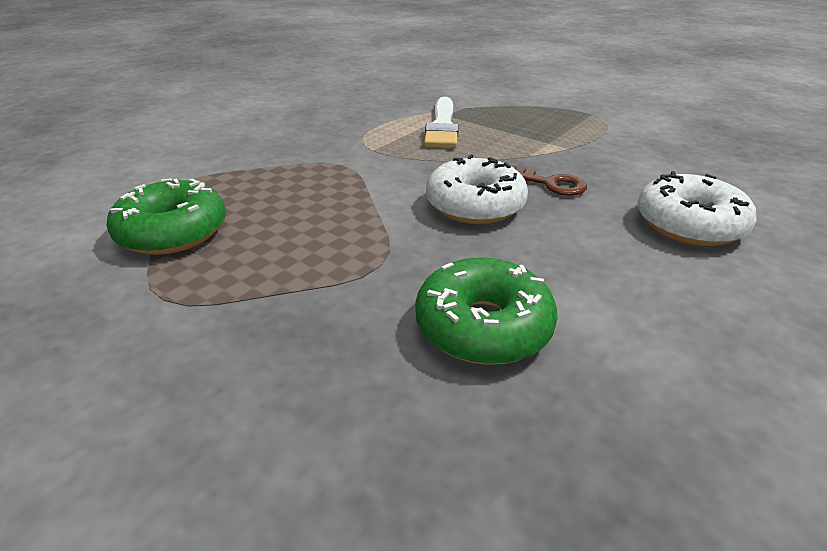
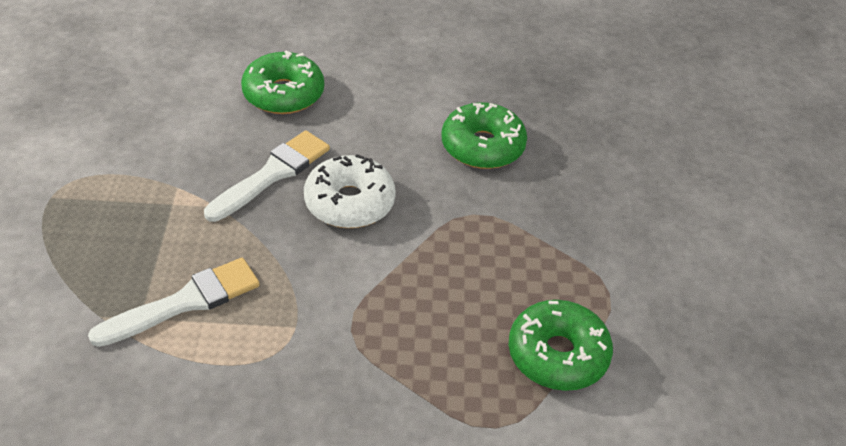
camera: 130 degrees left, 10 degrees up
brown key [510,165,587,196] -> white brush [204,130,330,222]
white donut [637,171,757,246] -> green donut [241,51,324,114]

